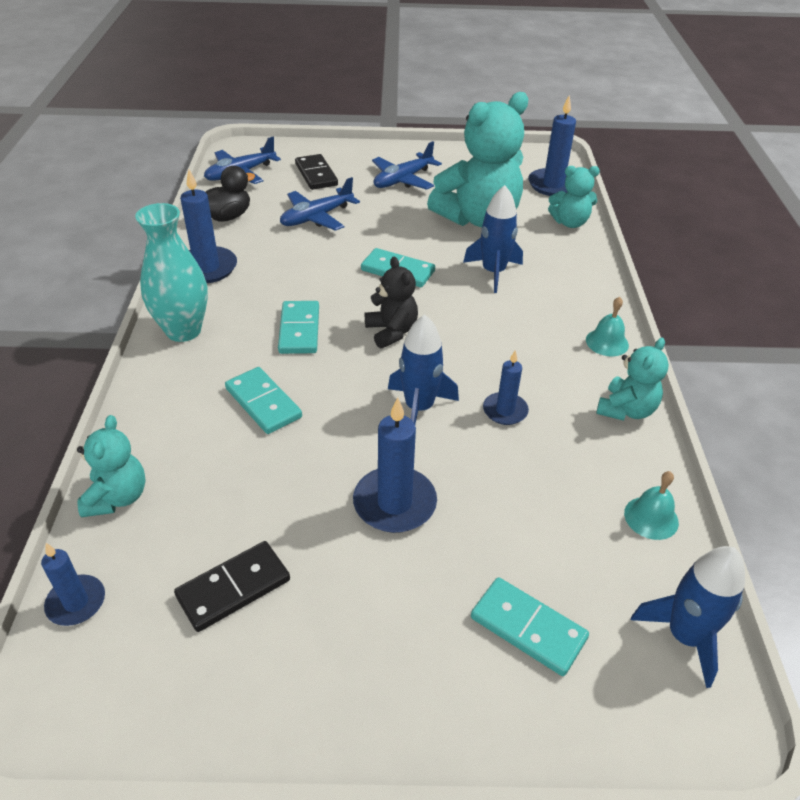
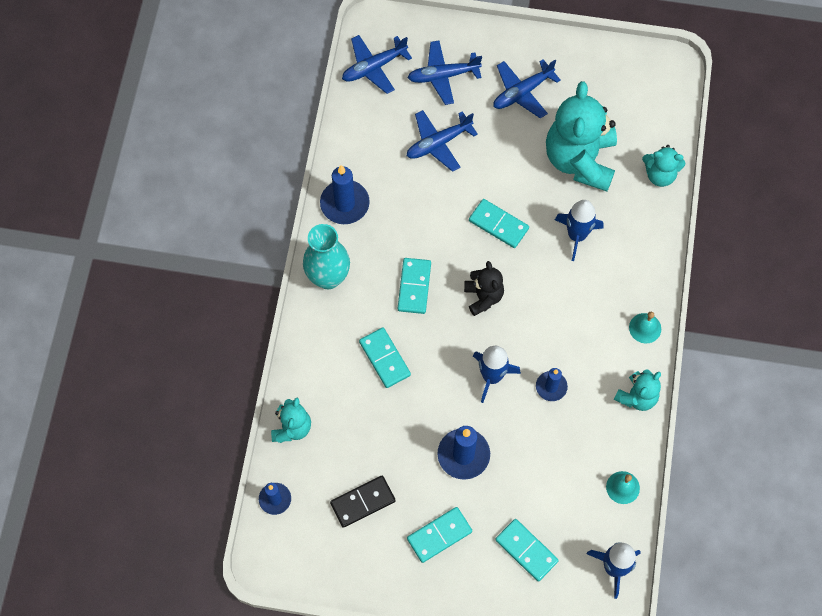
camera: 10 degrees right, 25 degrees up
black duck [206,166,255,222] -> none
black domino [295,154,338,190] -> blue plane [408,41,482,105]
turquoise teddy bear [427,92,528,227] -> turquoise teddy bear turned 120 degrees clockwise [546,81,617,192]
blue candle [528,95,576,196] -> none
none -> turquoise domino [407,507,472,563]

